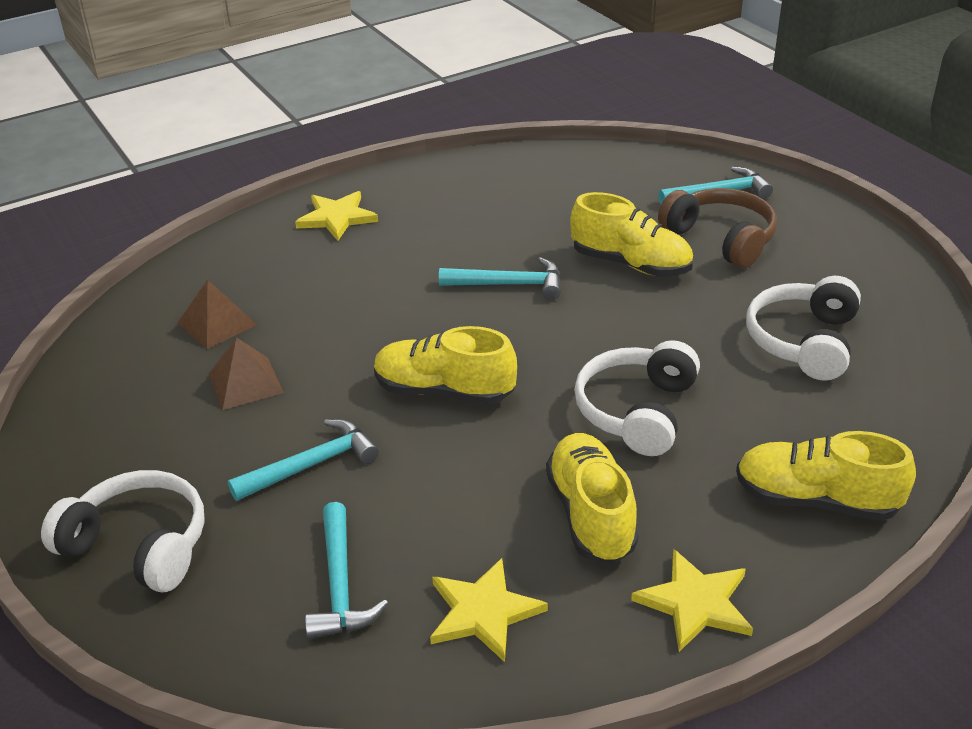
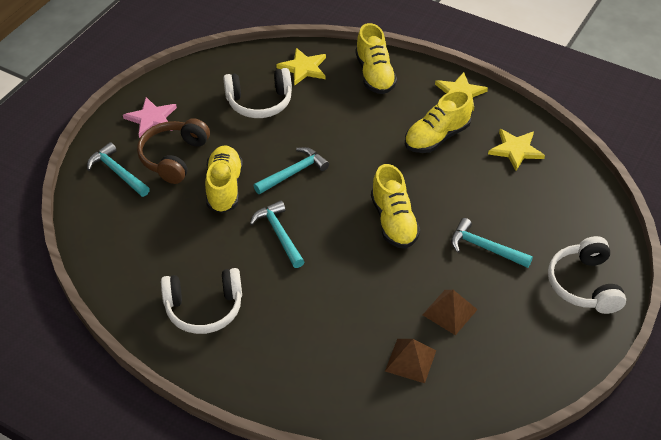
camera: 120 degrees left, 10 degrees up
yellow star [295,191,378,241] -> yellow star moved to [276,48,326,86]
turquoise hammer [305,502,388,640] -> turquoise hammer moved to [253,147,329,194]
white headphones [574,340,700,456] -> white headphones moved to [161,268,242,334]
none -> pink star [123,97,177,138]

